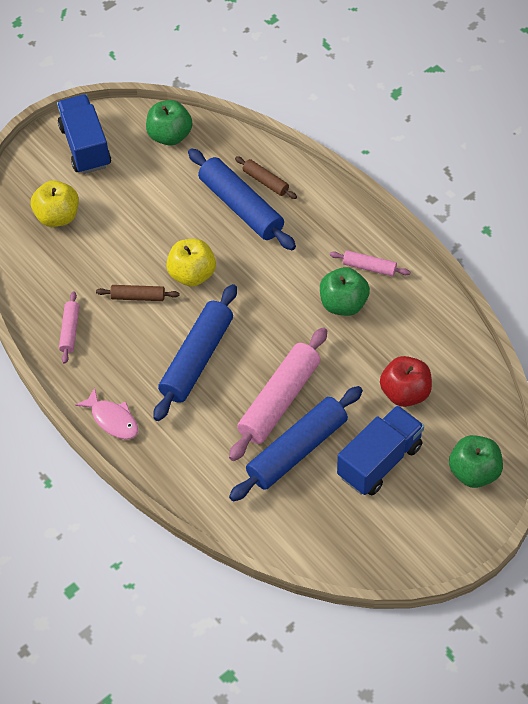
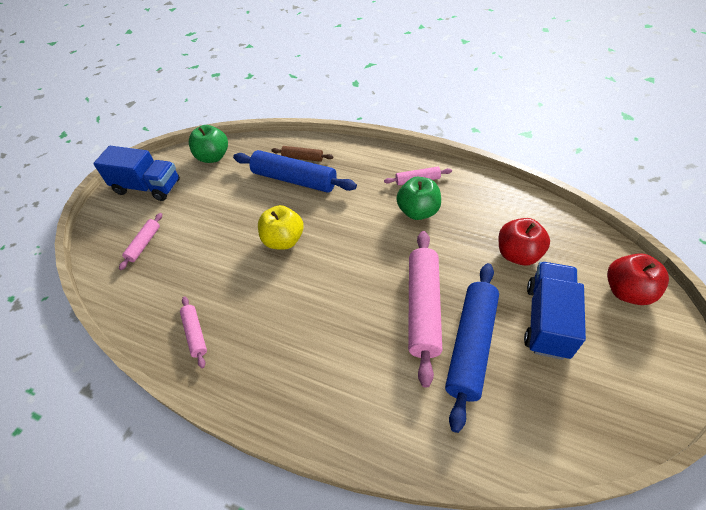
camera: 25 degrees left, 5 degrees down
yellow apple [31,180,79,227] -> pink rolling pin [119,213,162,270]
blue truck [57,94,111,174] -> blue truck turned 150 degrees clockwise [93,146,180,201]
pink fish [75,387,138,439] -> none
brown rolling pin [96,285,179,301] -> none
blue rolling pin [153,284,237,421] -> none
green apple [449,435,503,488] -> red apple [607,253,669,305]

